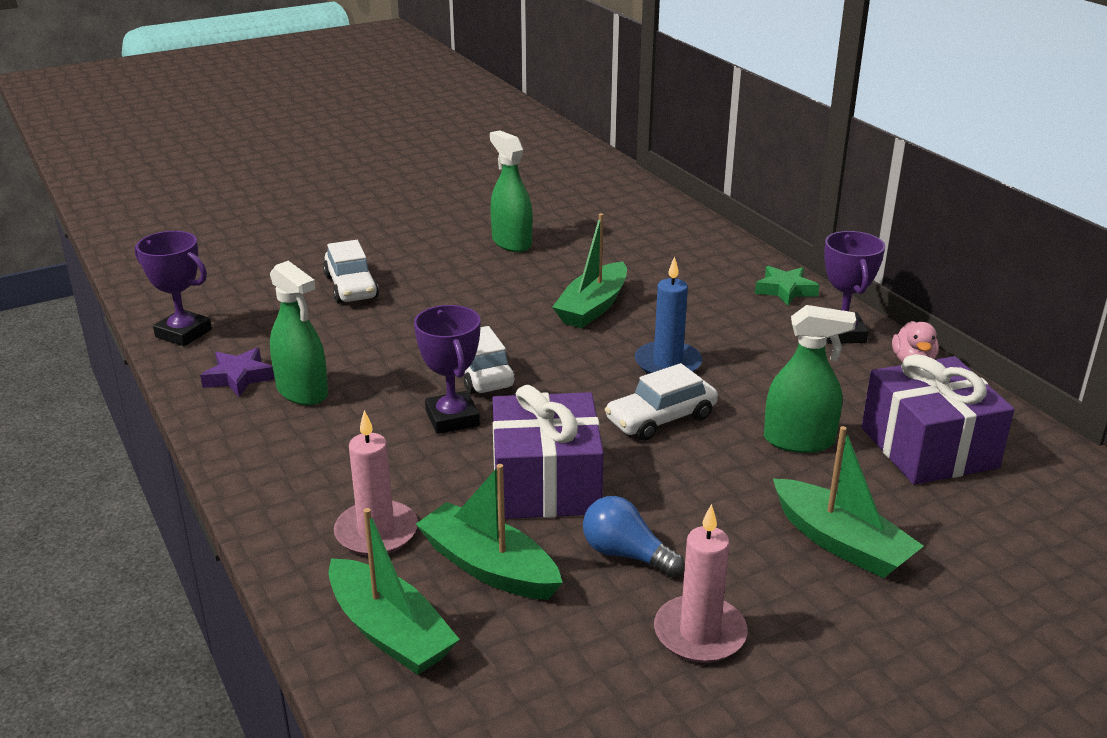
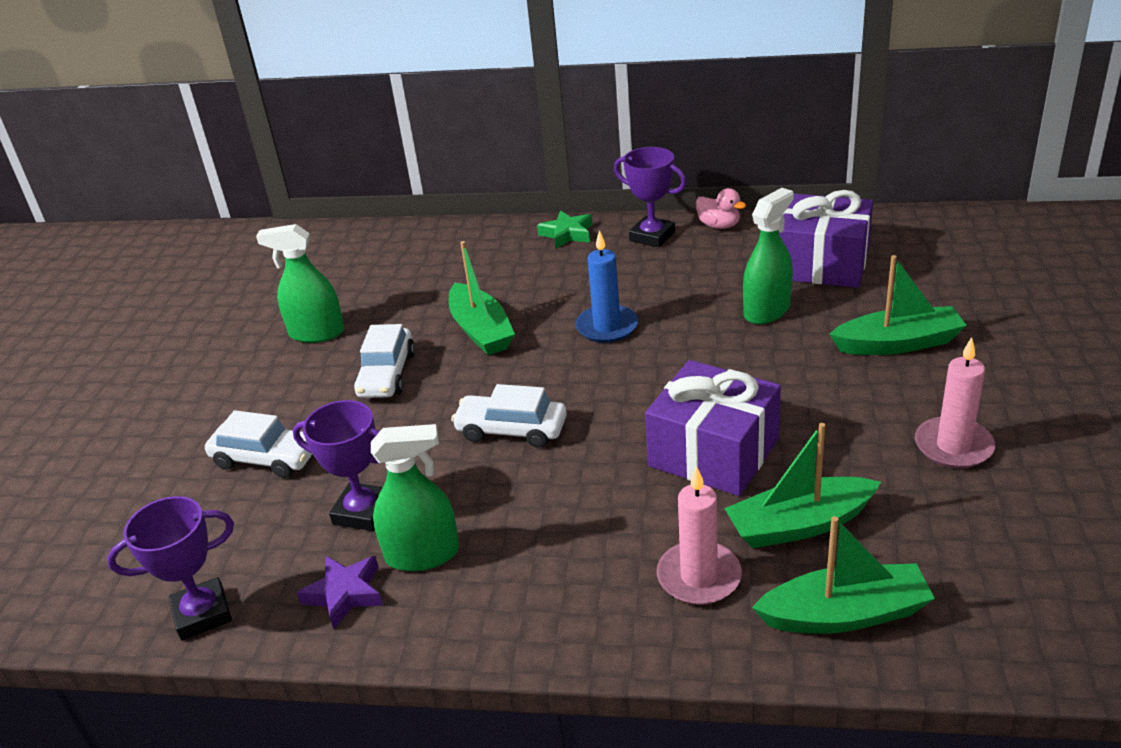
camera: 50 degrees left, 5 degrees up
purple trophy [414,305,481,434] -> purple trophy moved to [293,400,385,531]
blue light bulb [583,496,684,577] -> none
white car [604,363,718,441] -> white car moved to [354,324,415,398]

